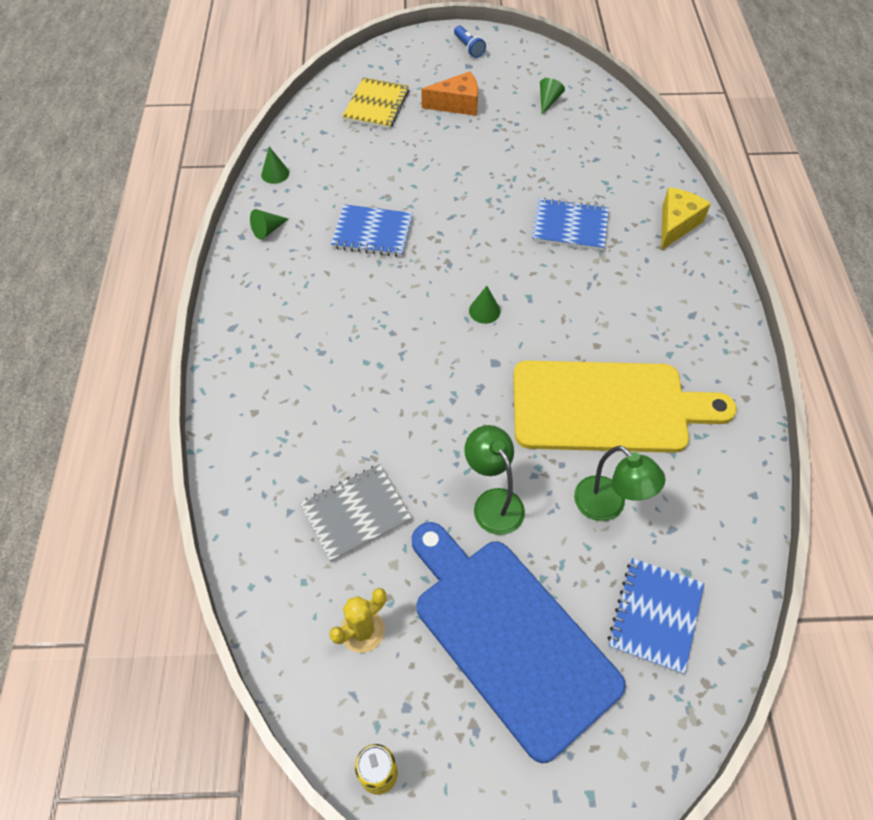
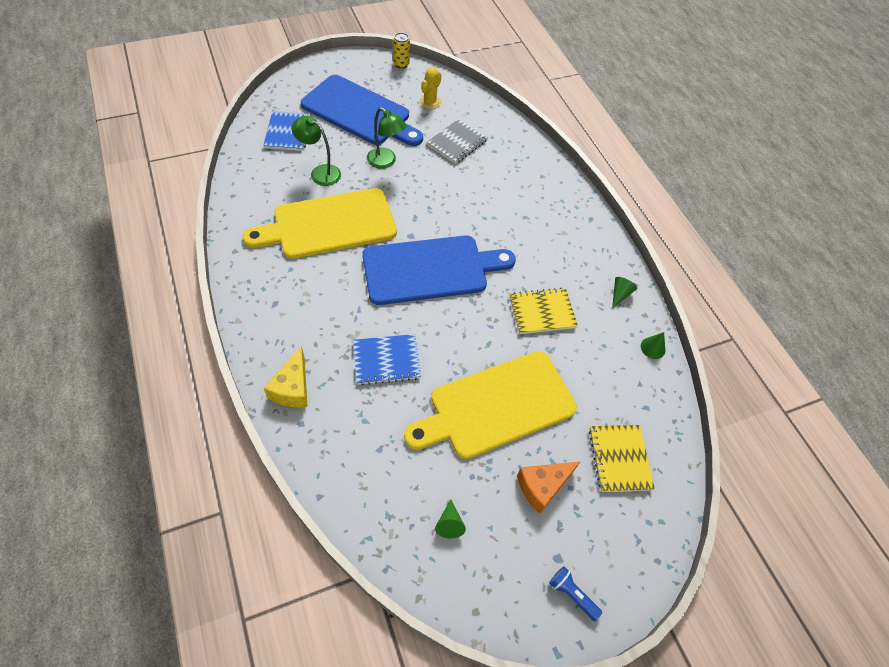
camera: 155 degrees right, 0 degrees up
blue notebook [331,204,413,257] -> yellow notebook [510,288,578,334]
green cone [469,286,501,324] -> blue cutting board [362,236,516,305]
none -> yellow cutting board [404,351,577,459]

